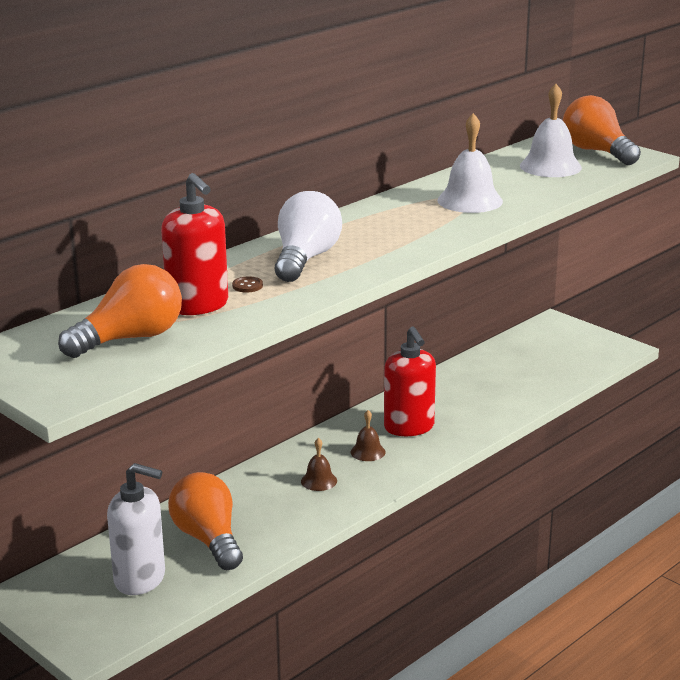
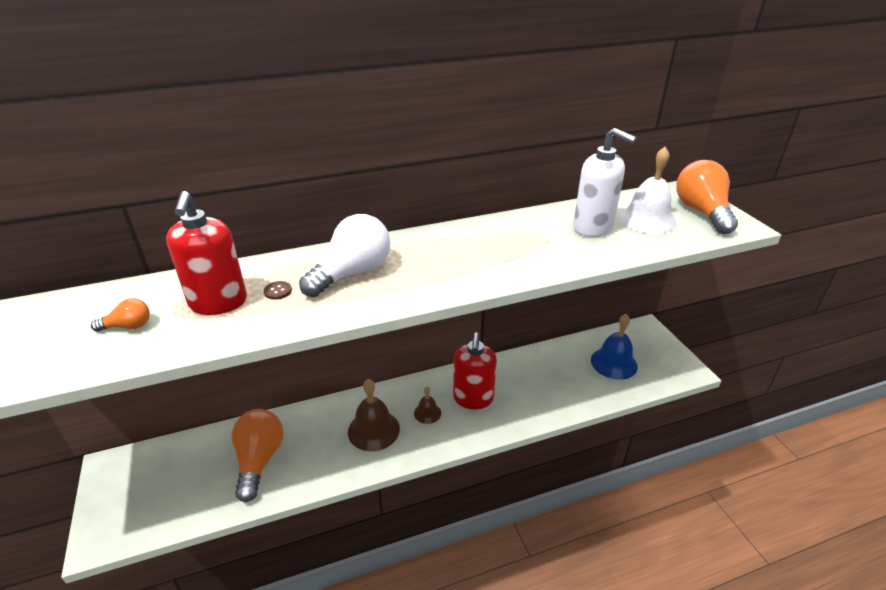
camera: 25 degrees right, 10 degrees up
orange light bulb [58,264,182,358] -> orange light bulb [91,298,150,332], size x0.47
white soap dispenser [107,463,165,595] -> white soap dispenser moved to [573,128,636,237]
brown bell [301,438,337,491] -> brown bell [348,379,400,451], size x1.84
white bell [437,113,503,213] -> none
none -> blue bell [591,314,638,380]

